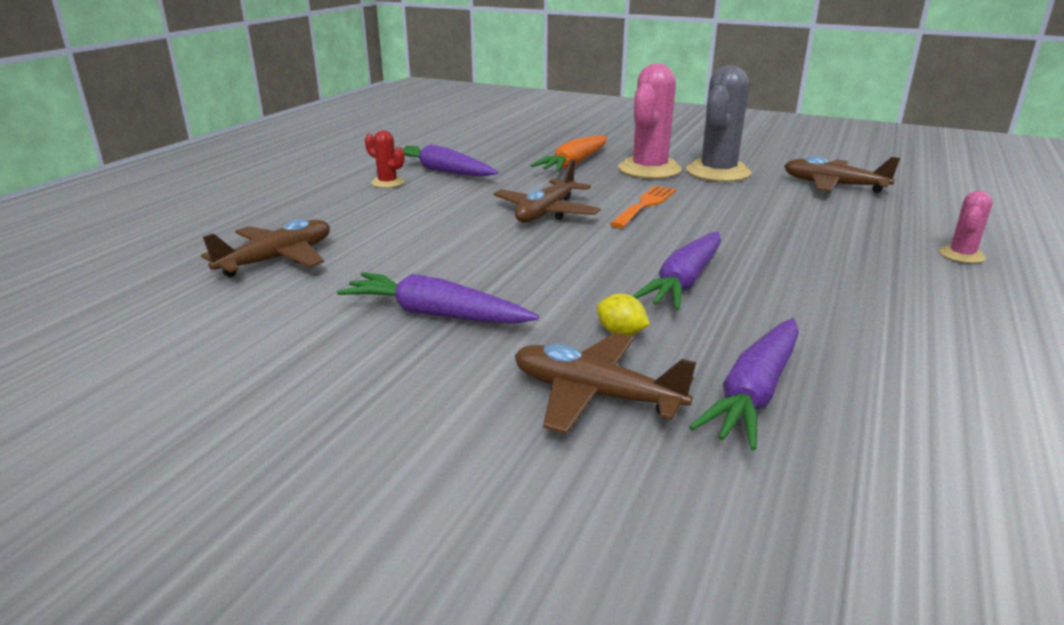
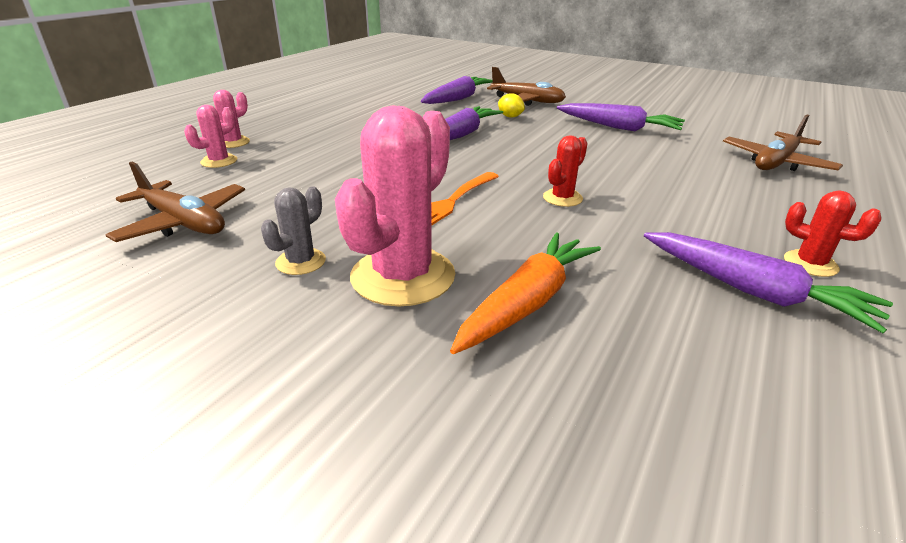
camera: 175 degrees left, 5 degrees up
brown plane [494,159,601,223] -> red cactus [543,135,588,207]
grey cactus [686,65,751,182] -> grey cactus [261,186,326,275], size x0.49
none -> pink cactus [184,105,237,168]

